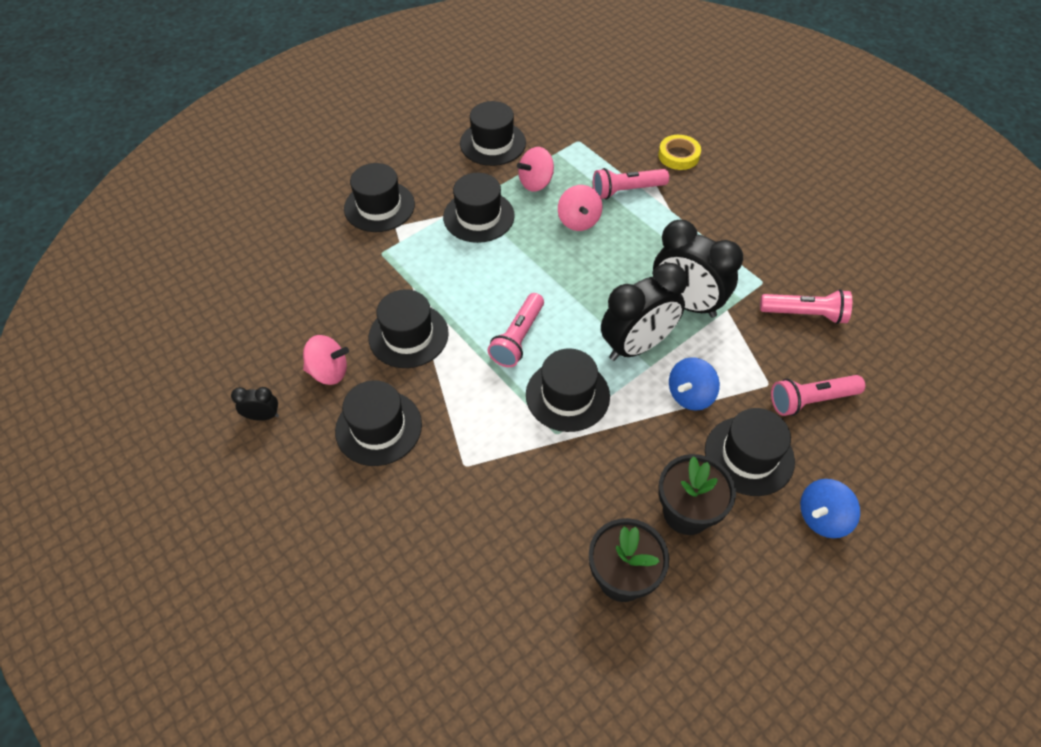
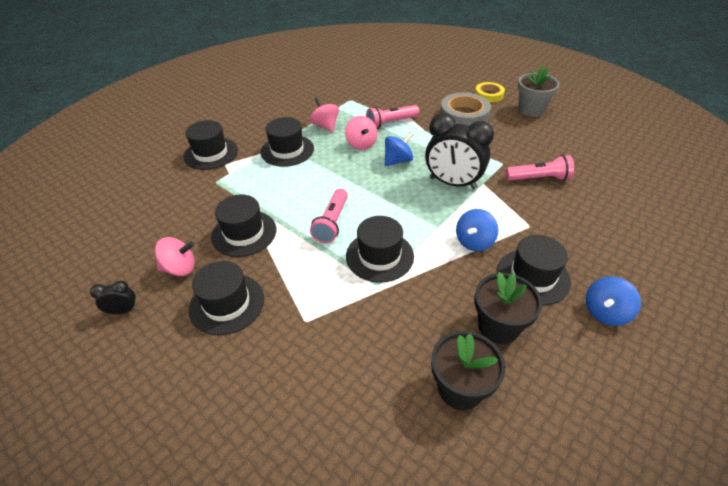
camera: 10 degrees left, 10 degrees down
black hat [460,101,526,166] -> none
pink spinning top [517,147,554,192] -> pink spinning top turned 105 degrees clockwise [310,97,339,132]
black clock [601,263,687,361] -> none
yellow tape [658,135,701,170] -> yellow tape moved to [475,82,505,103]
pink flashlight [771,375,865,416] -> none
none -> blue spinning top [385,131,414,166]
none -> grey tape [440,92,491,126]
none -> grey flower pot [518,66,560,117]

